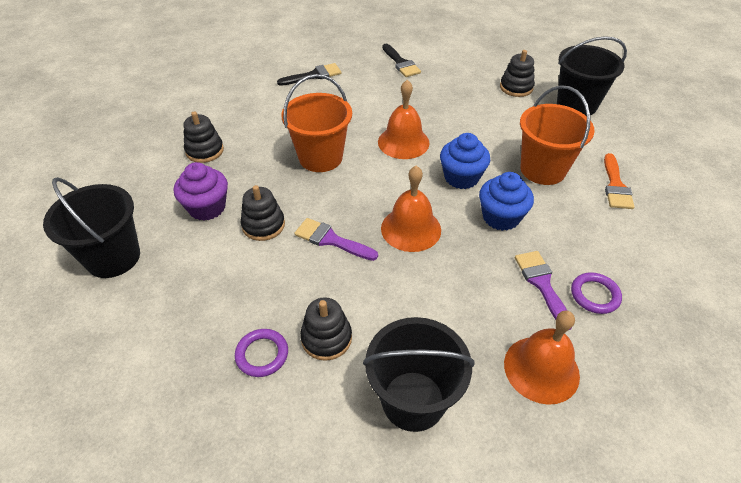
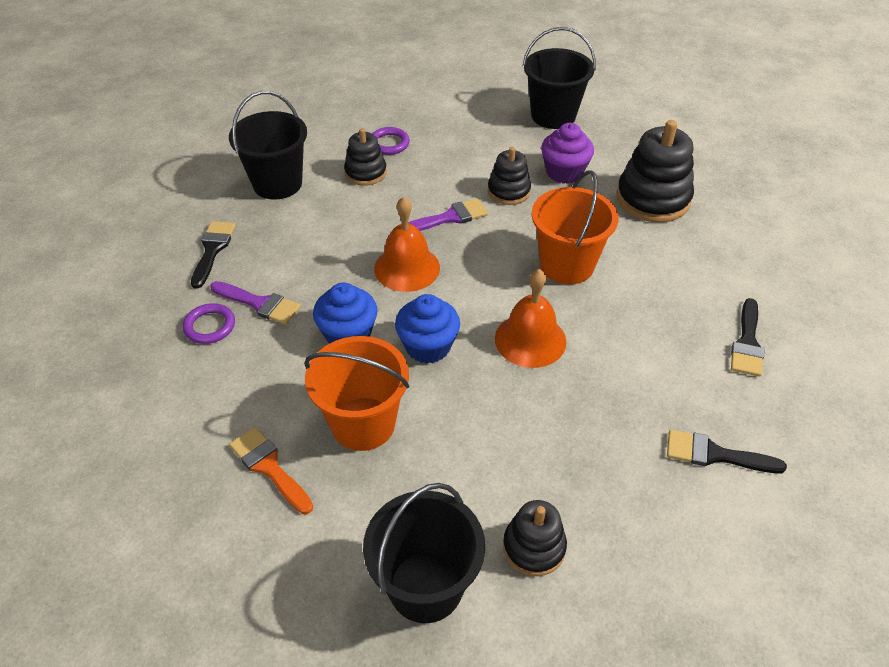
camera: 130 degrees right, 0 degrees up
black stacking toy [183,111,224,163] -> black stacking toy [617,120,694,223], size x1.70
orange bell [504,311,580,405] -> black brush [191,221,236,289]

